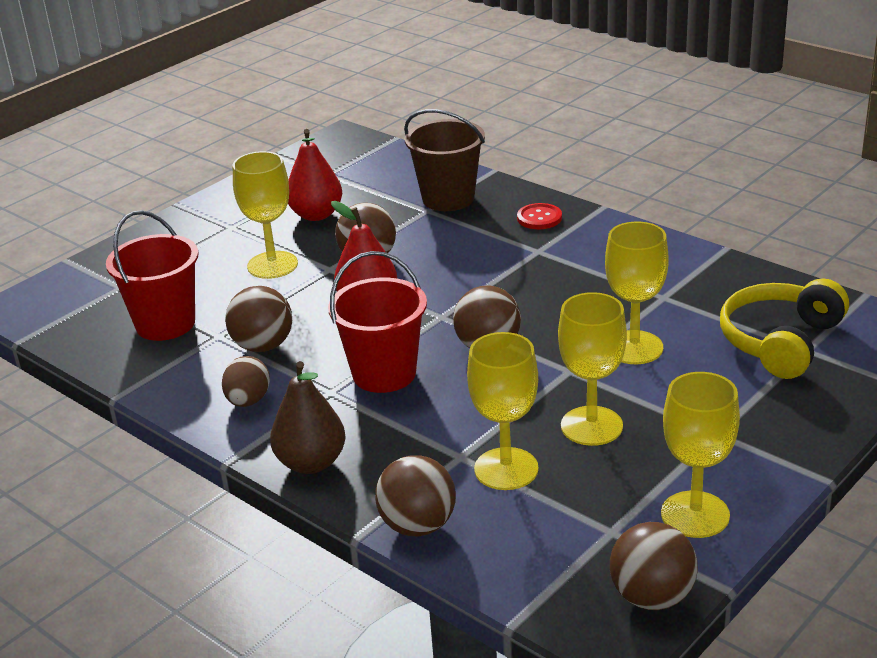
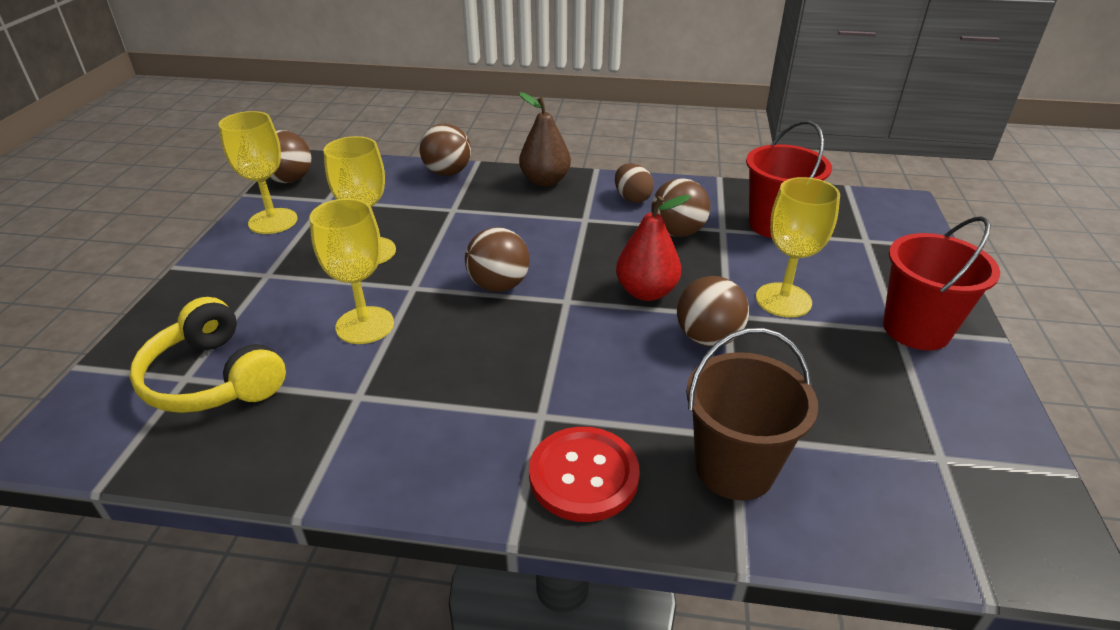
camera: 145 degrees right, 5 degrees up
red pear [288,129,342,221] -> none
red bucket [328,251,427,393] -> red bucket moved to [883,216,1000,350]
yellow goblet [467,332,539,490] -> none
red button [517,203,562,229] -> red button [529,427,640,522], size x1.67
yellow headphones [720,278,849,379] -> yellow headphones turned 135 degrees clockwise [130,297,286,413]

